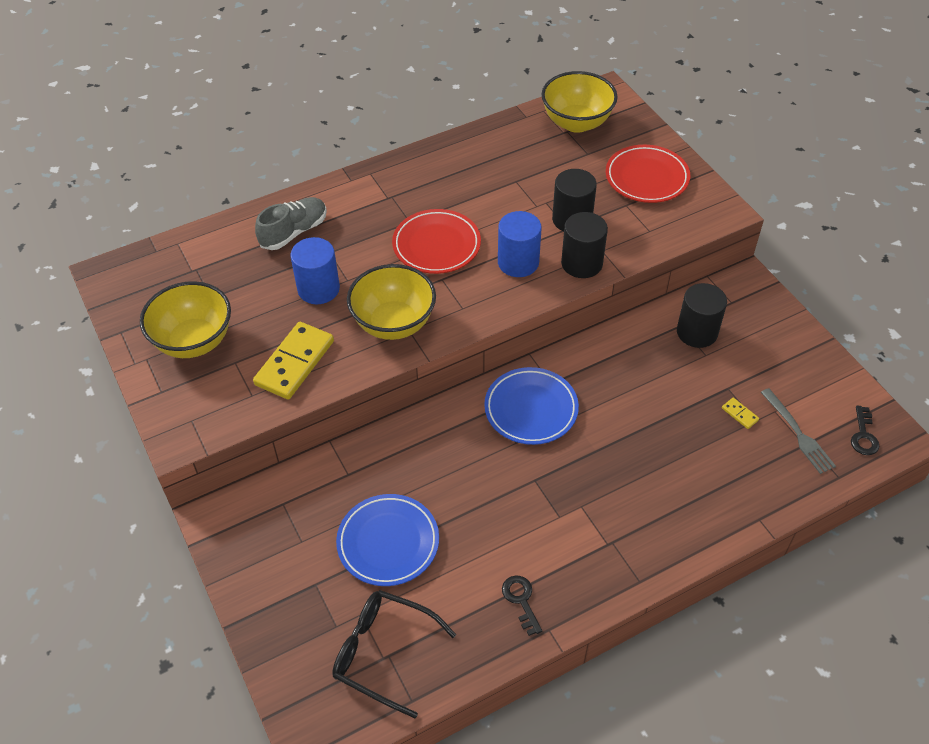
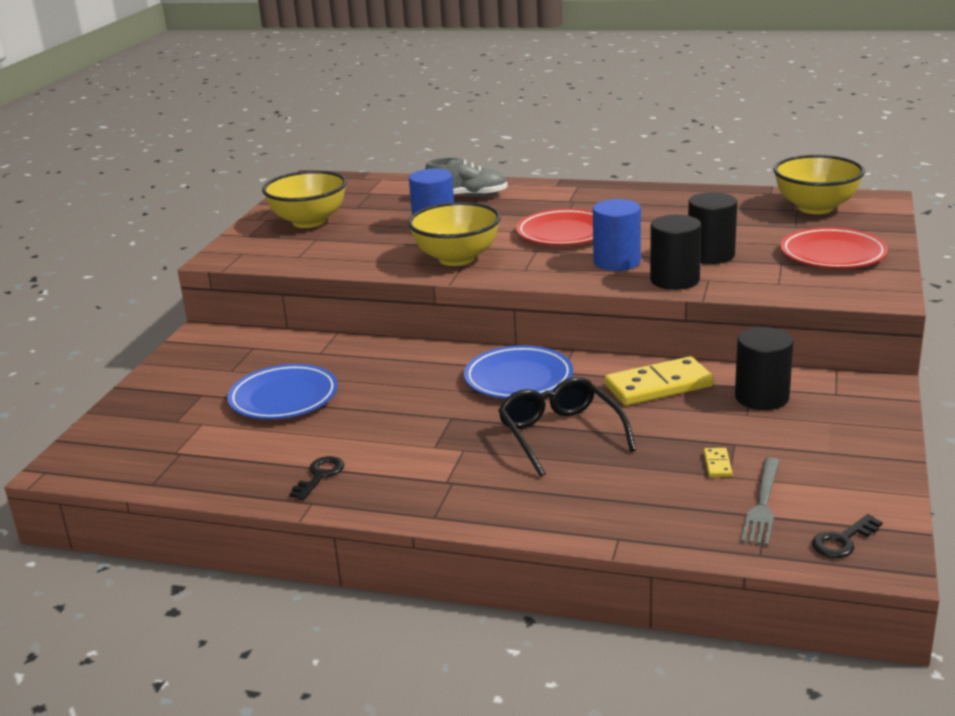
camera: 45 degrees right, 25 degrees down
yellow domino [253,322,334,399] -> yellow domino moved to [605,356,714,406]
black glasses [332,590,456,718] -> black glasses moved to [498,377,636,477]

